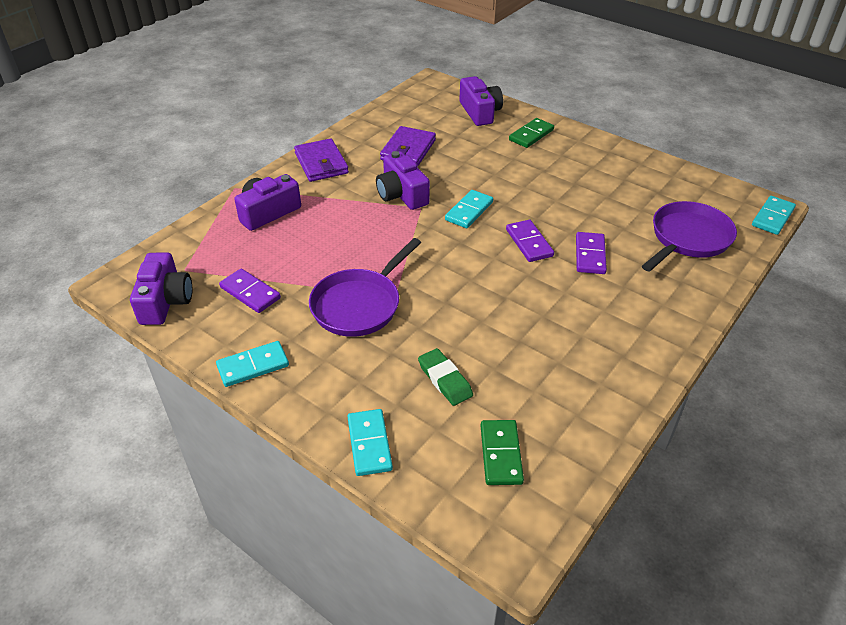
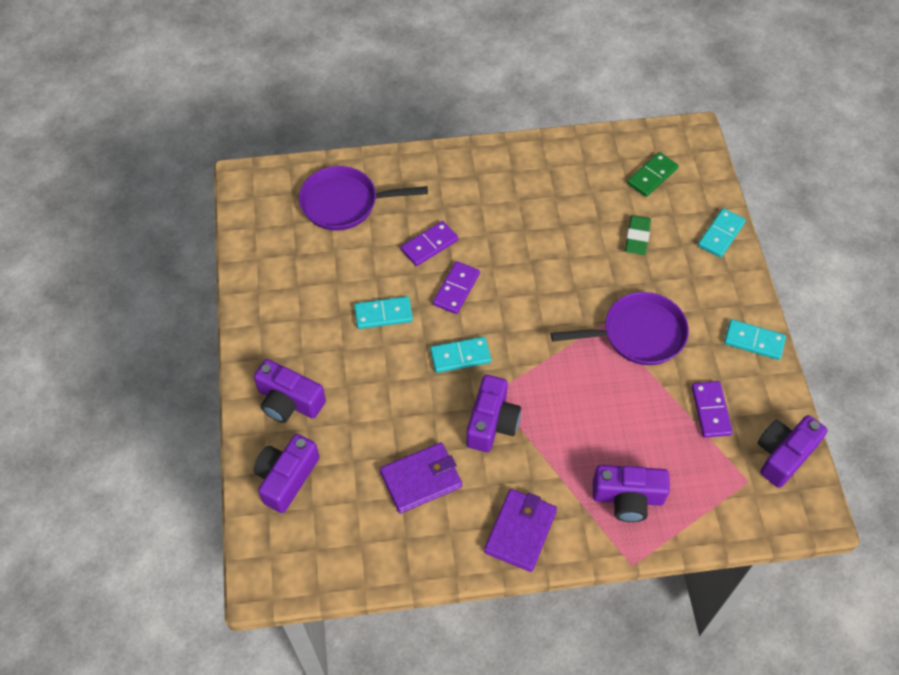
camera: 135 degrees left, 15 degrees up
green domino [509,118,554,148] -> purple camera [254,359,326,423]
turquoise domino [752,196,796,235] -> turquoise domino moved to [354,296,413,329]

